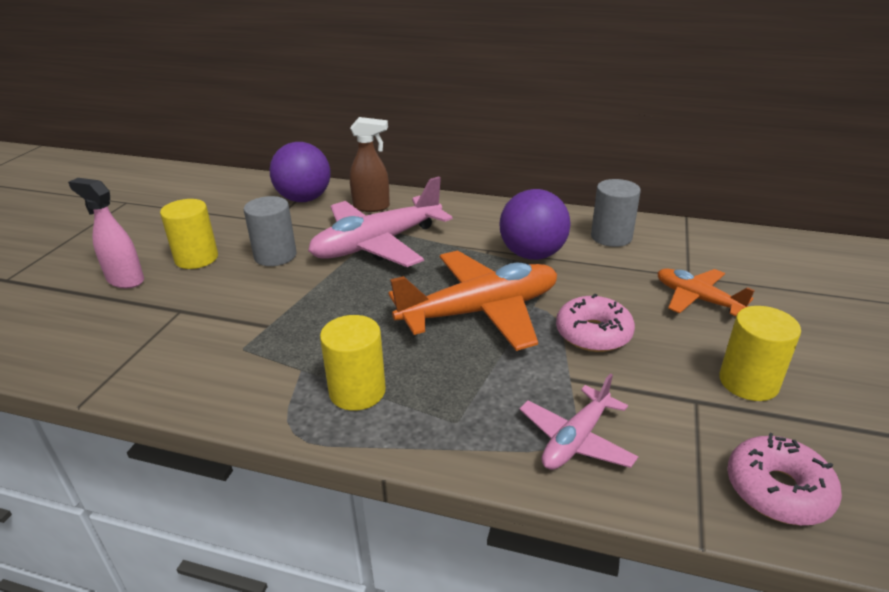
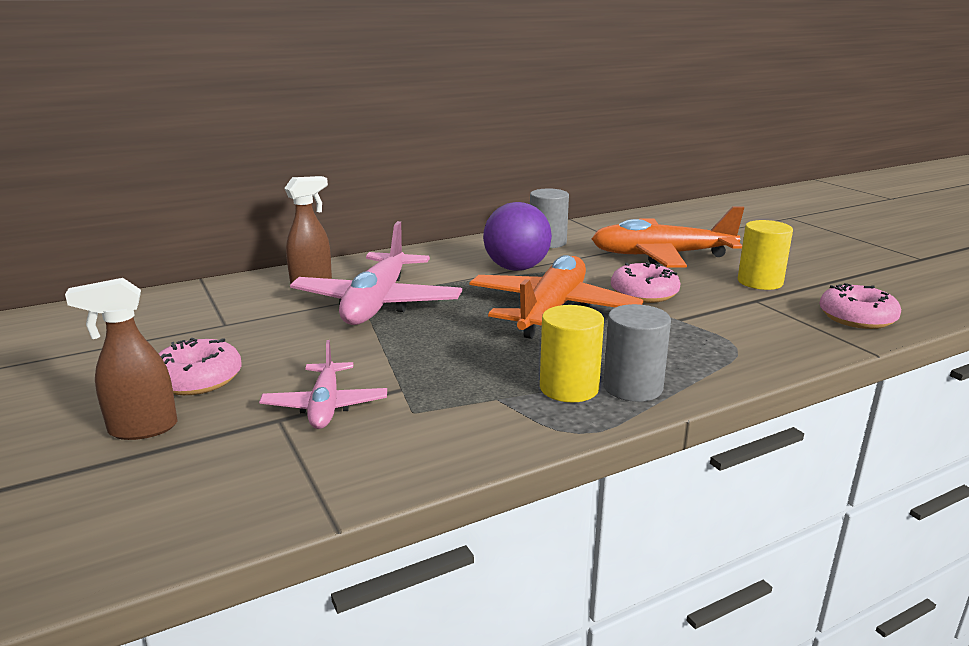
camera: 45 degrees left, 10 degrees down
pink spray bottle [68,178,144,288] -> brown spray bottle [65,278,178,440]
yellow cylinder [160,199,218,269] -> pink donut [158,338,242,395]
grey cylinder [244,196,297,266] -> grey cylinder moved to [603,304,671,402]
purple ball [270,142,330,202] -> none
pink plane [519,373,639,470] -> pink plane moved to [259,340,387,429]
orange plane [657,268,755,316] -> orange plane [592,207,744,268], size x1.82

